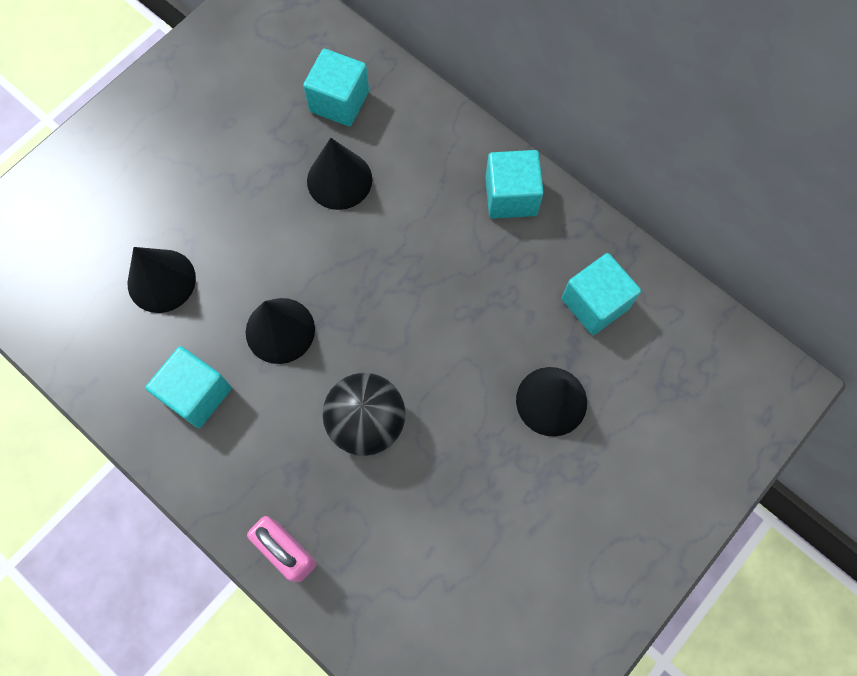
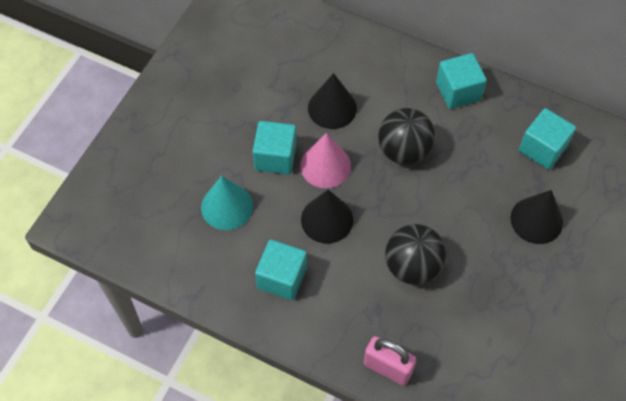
camera: 15 degrees left, 10 degrees down
black cone [128,247,196,313] -> turquoise cone [201,176,253,230]
turquoise cube [303,49,369,126] -> turquoise cube moved to [253,121,297,175]
none -> pink cone [300,133,351,188]
none -> black ball [378,108,435,165]

